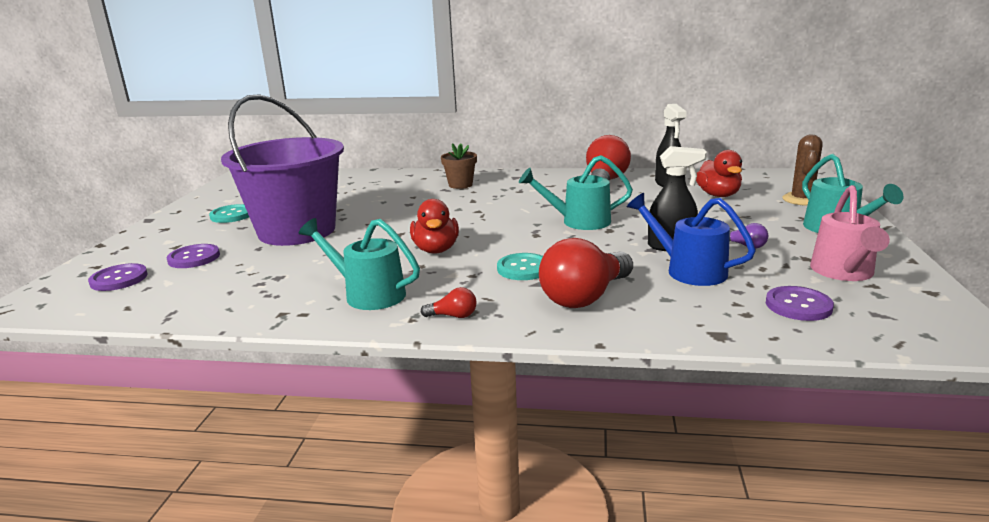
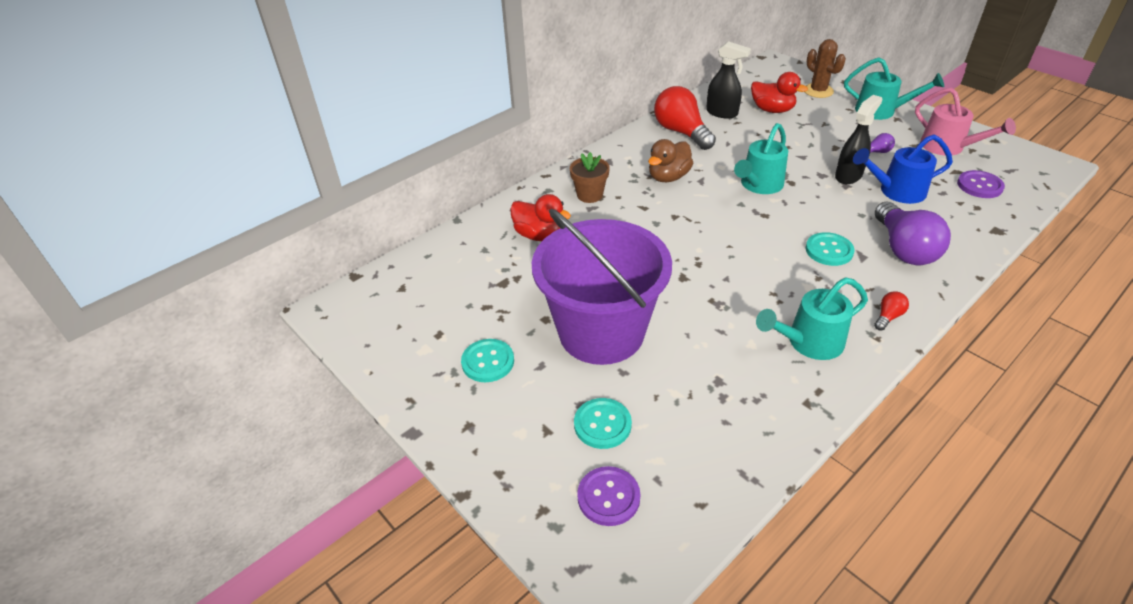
camera: 50 degrees left, 20 degrees up
purple button [167,244,220,268] -> turquoise button [574,398,632,449]
red duck [410,199,459,254] -> red duck moved to [510,194,571,241]
red light bulb [539,238,633,308] -> purple light bulb [875,202,951,265]
none -> brown duck [648,139,693,182]

